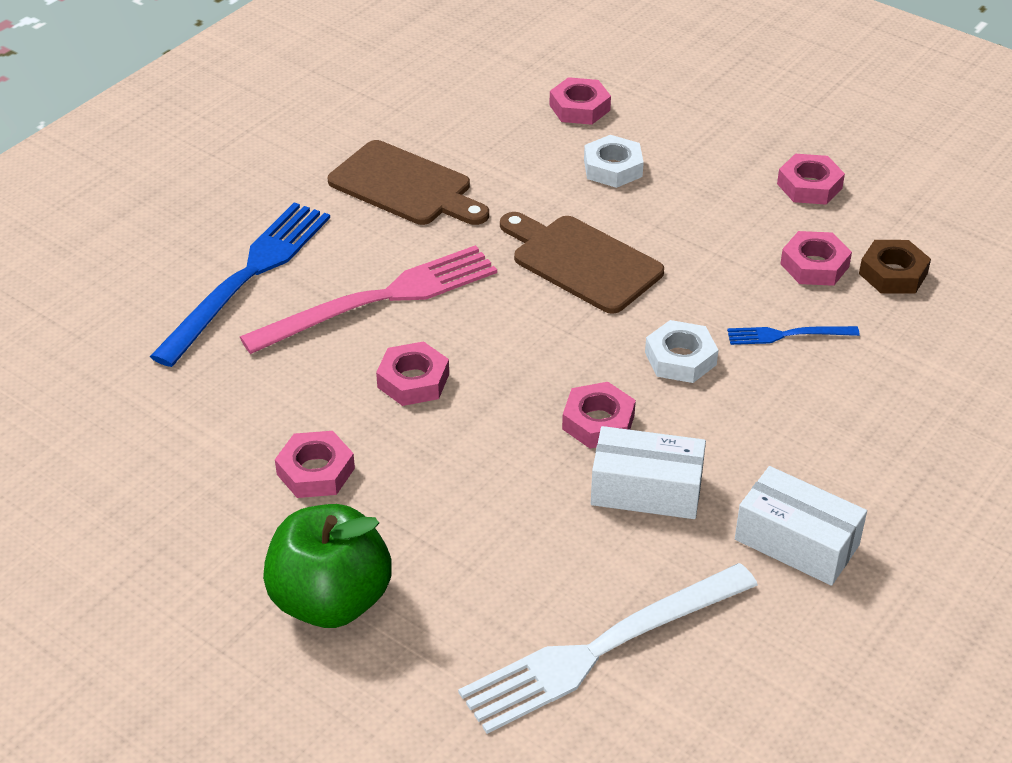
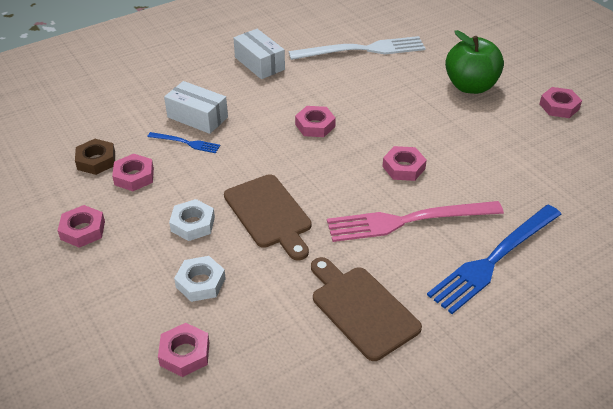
camera: 160 degrees left, 0 degrees up
pink nut [275,431,355,498] -> pink nut moved to [539,87,582,118]
white box [591,426,706,519] -> white box moved to [164,81,228,134]
white nut [645,320,718,383] -> white nut moved to [169,199,215,241]

